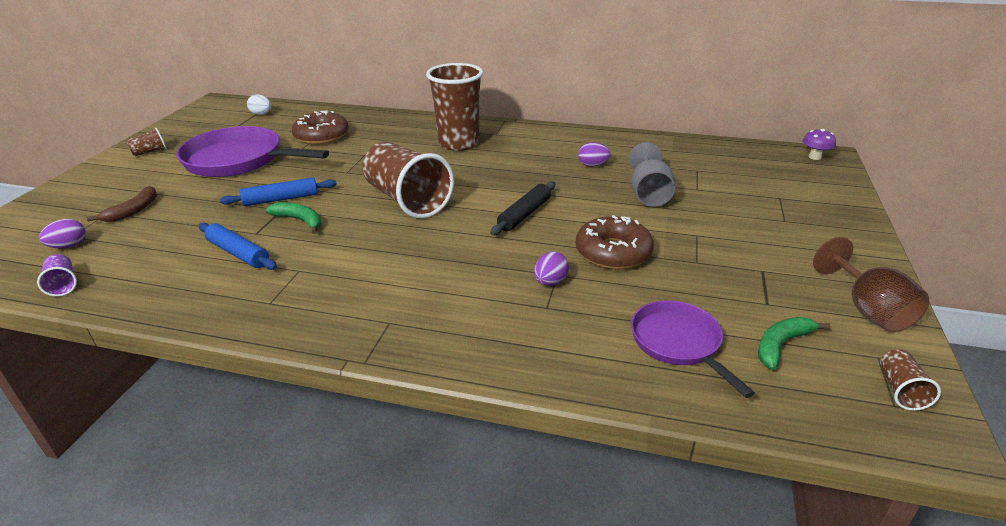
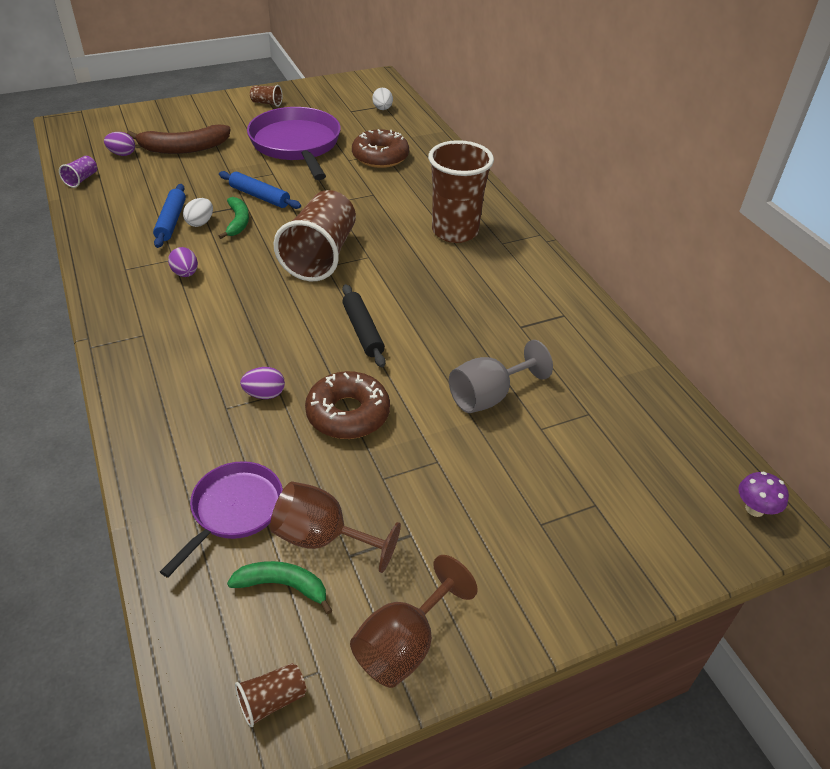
camera: 50 degrees right, 10 degrees up
brown banana [87,186,157,222] -> brown banana [127,125,231,154], size x1.66
black rolling pin [490,181,555,235] -> black rolling pin turned 75 degrees clockwise [342,284,386,367]
purple egg [578,142,610,166] -> purple egg moved to [168,247,198,277]
none -> white egg [183,198,213,227]
none -> brown goblet [270,482,401,573]

